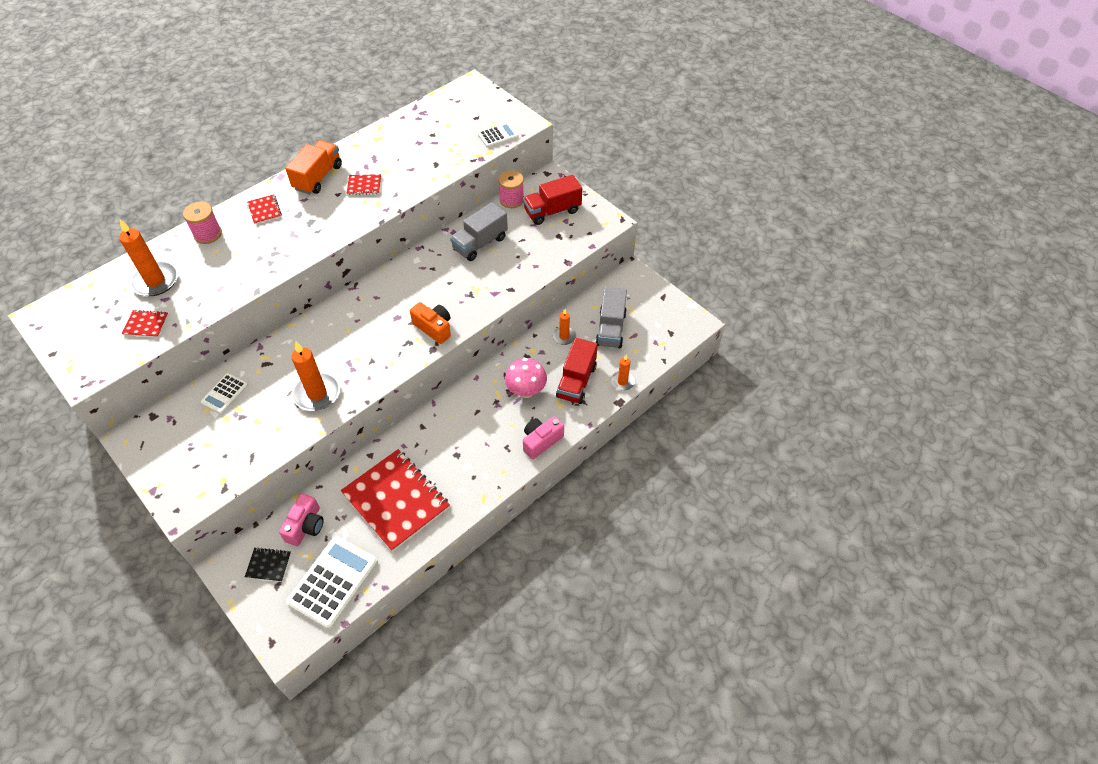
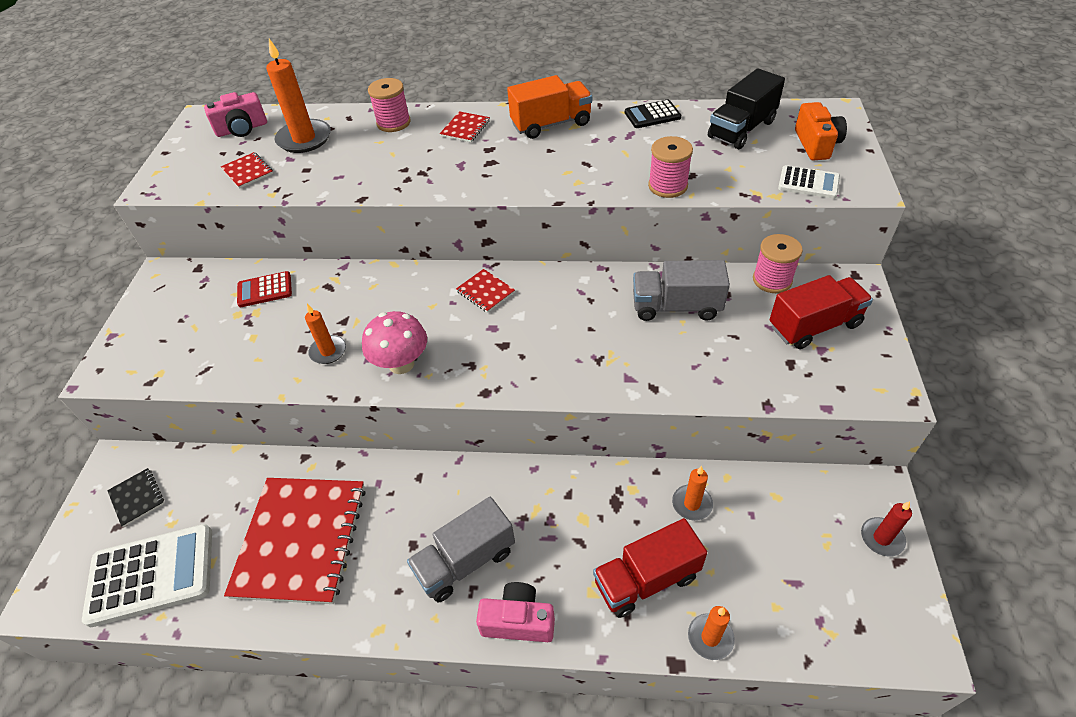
camera: 50 degrees right, 5 degrees down
white calculator [201,373,248,414] -> red calculator [237,271,292,307]
pink camera [279,494,324,546] -> pink camera moved to [204,92,267,137]
orange candle [291,342,340,411] -> orange candle [305,304,346,364], size x0.58
red notebook [347,174,381,195] -> red notebook moved to [456,269,515,313]
orange camera [410,302,451,344] -> orange camera moved to [795,102,847,160]
pink mushroom [505,358,547,398] -> pink mushroom moved to [362,311,427,374]
red truck [523,175,582,225] -> red truck turned 135 degrees clockwise [770,275,873,349]
grey truck [595,287,627,348] -> grey truck moved to [407,497,515,602]
none -> black calculator [625,100,681,128]
none -> pink spool [648,136,693,198]
none -> black truck [708,68,785,149]
none -> red candle [861,501,912,557]

